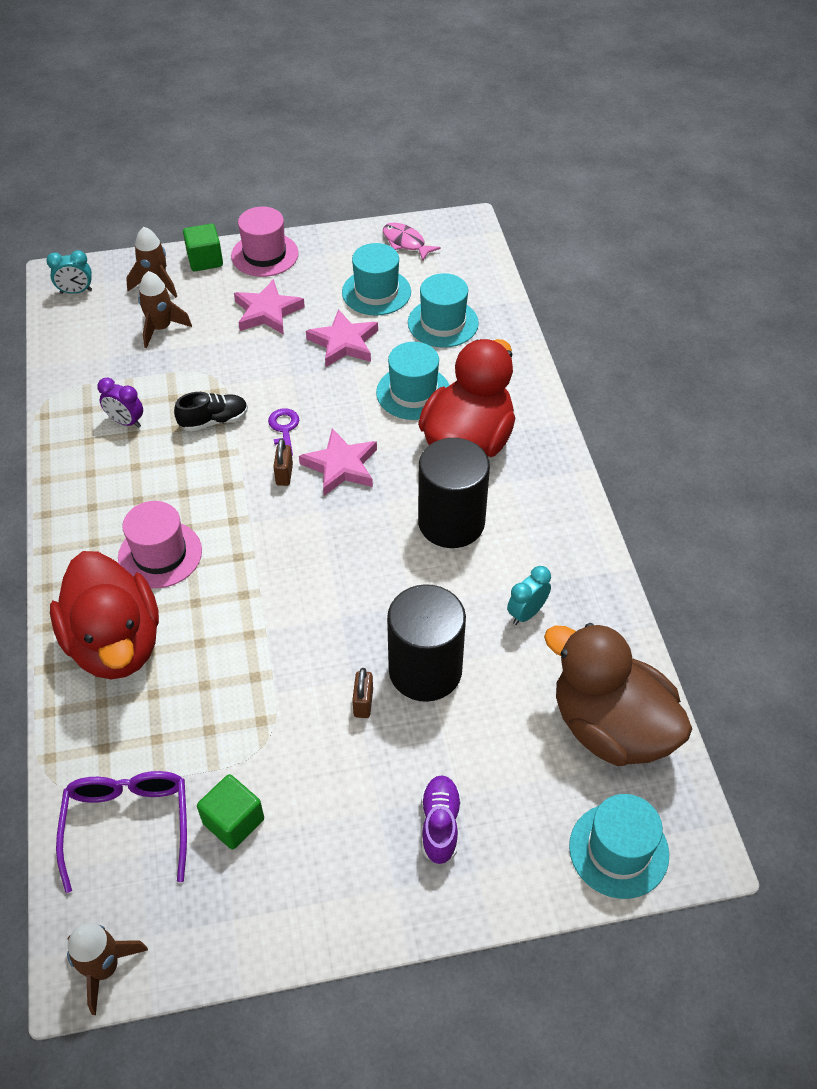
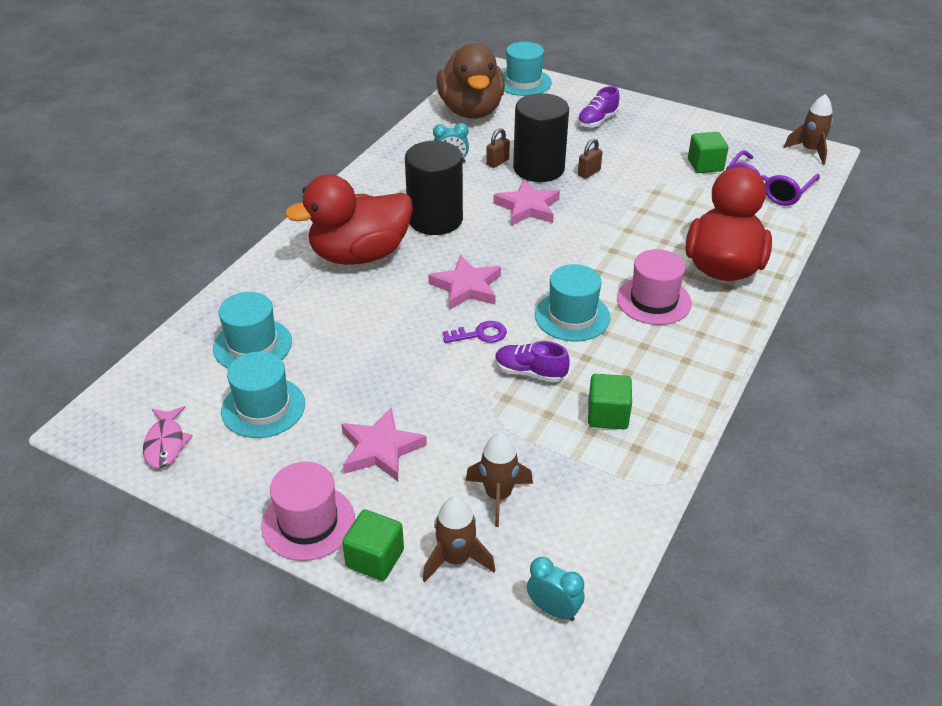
camera: 140 degrees left, 10 degrees down
purple clock [97,378,143,428] -> green cube [588,374,632,429]
black shoe [174,392,248,432] -> purple shoe [495,341,570,383]
purple key [268,408,299,456] -> purple key turned 135 degrees counterclockwise [443,321,507,343]
brown padlock [273,439,293,486] -> brown padlock moved to [486,128,510,168]
pink star [306,309,378,367] -> pink star moved to [493,179,560,225]
turquoise hat [376,342,449,420] -> turquoise hat moved to [535,264,610,341]

